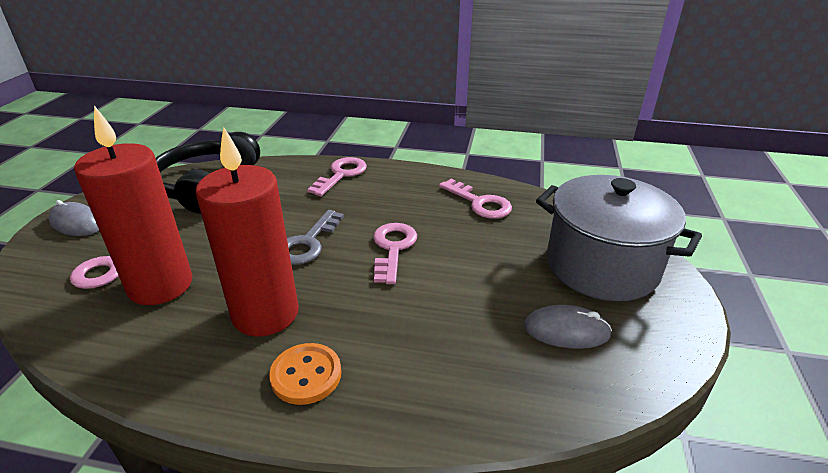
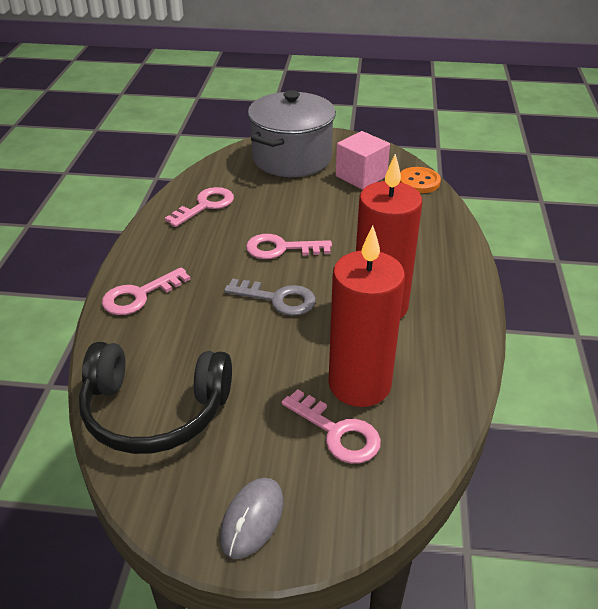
camera: 95 degrees left, 5 degrees up
orange button [269,343,341,405] -> orange button moved to [400,167,441,193]
pink key [307,157,367,196] -> pink key turned 60 degrees counterclockwise [102,267,191,315]
grey mouse [524,305,612,349] -> pink cube [336,131,390,190]

